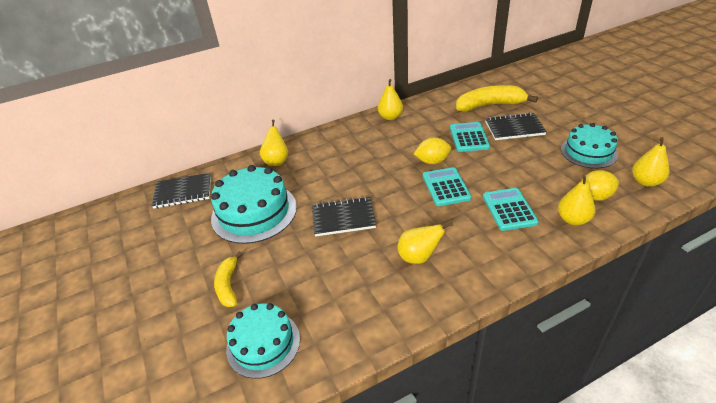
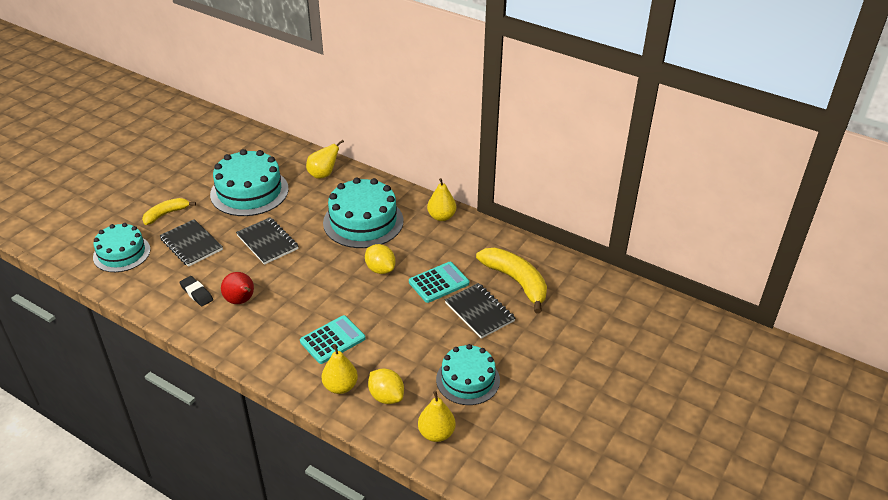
camera: 55 degrees right, 0 degrees up
black notebook [152,173,211,209] -> black notebook moved to [159,219,223,267]
yellow pear [398,222,453,264] -> red pear [221,272,254,304]
turquoise calculator [423,167,472,206] -> none
none -> black eraser [179,276,213,306]
none -> turquoise cake [323,177,404,248]

